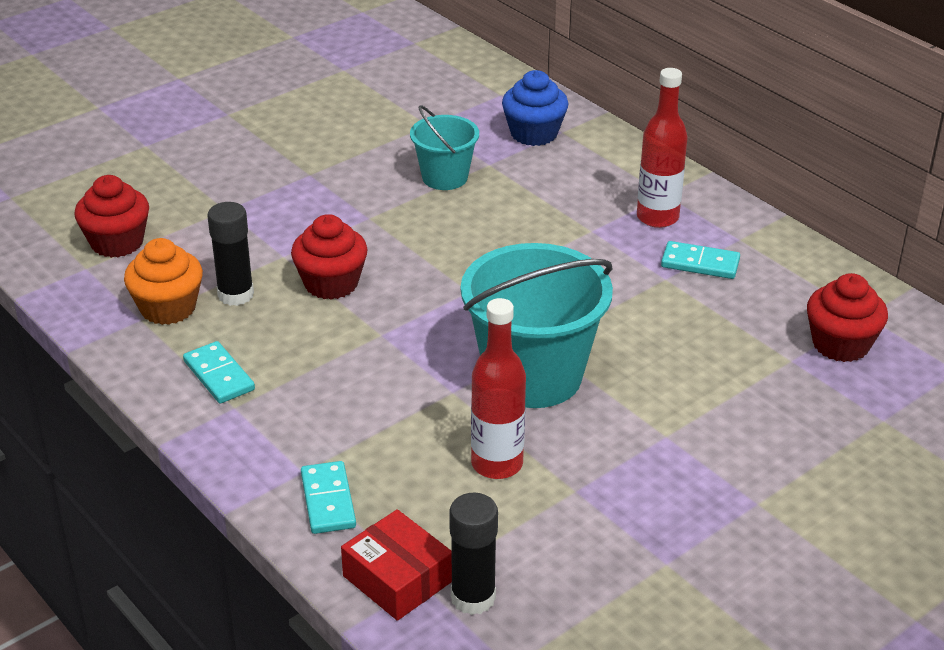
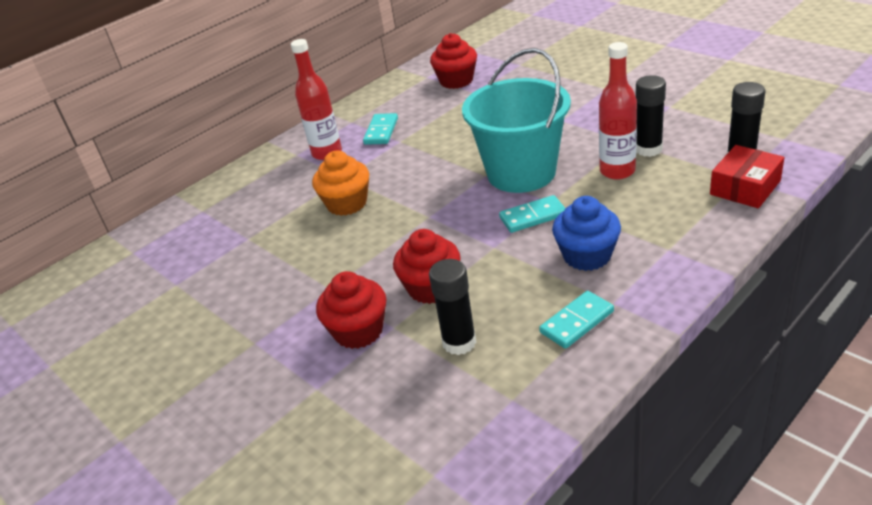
camera: 90 degrees left, 0 degrees up
red cupcake [74,175,149,258] -> red cupcake moved to [316,271,386,349]
orange cupcake [124,238,203,325] -> orange cupcake moved to [312,150,369,216]
turquoise domino [301,461,356,534] -> turquoise domino moved to [499,195,566,233]
turquoise bucket [410,105,479,190] -> none
blue cupcake [502,70,568,146] -> blue cupcake moved to [552,196,621,271]
none -> black glue stick [636,75,666,157]

